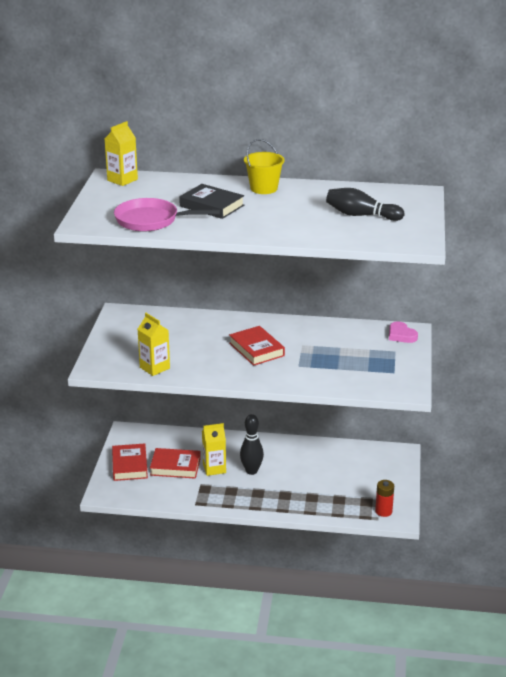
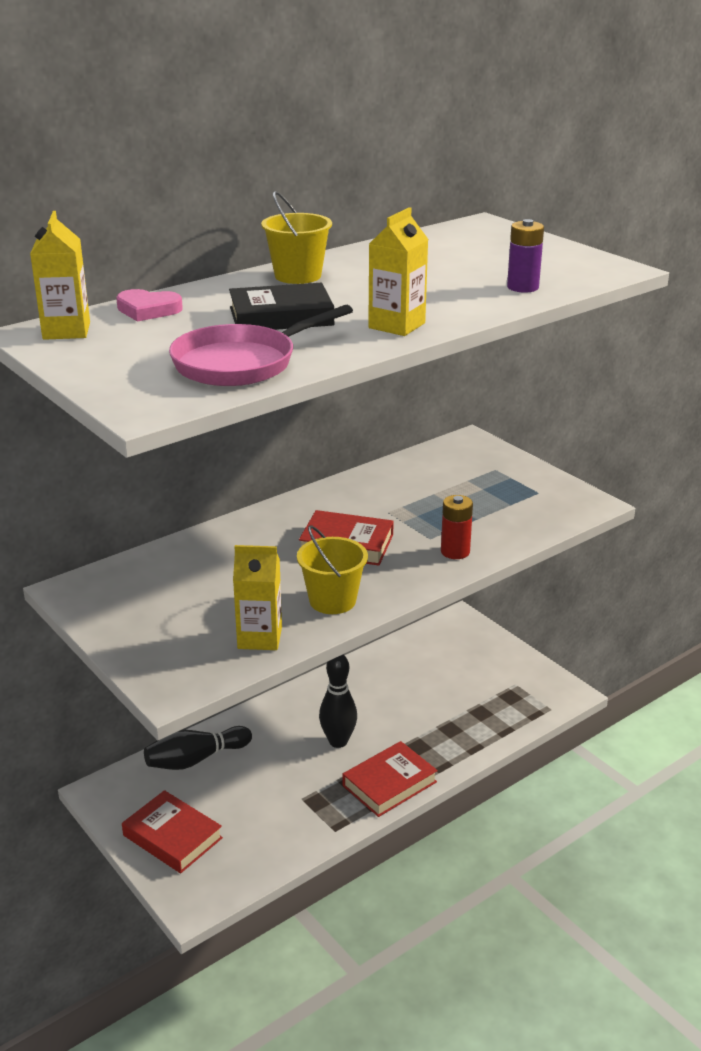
camera: 45 degrees left, 0 degrees up
red book [150,448,201,479] -> red book moved to [342,741,438,817]
yellow carton [202,423,226,476] -> yellow carton moved to [368,207,429,336]
black bowling pin [326,188,404,221] -> black bowling pin moved to [144,726,252,770]
red battery [375,480,394,517] -> red battery moved to [441,495,473,559]
pink heart [389,322,418,343] -> pink heart moved to [116,289,183,322]
none -> yellow bucket [297,525,368,614]
none -> purple battery [507,219,544,293]

